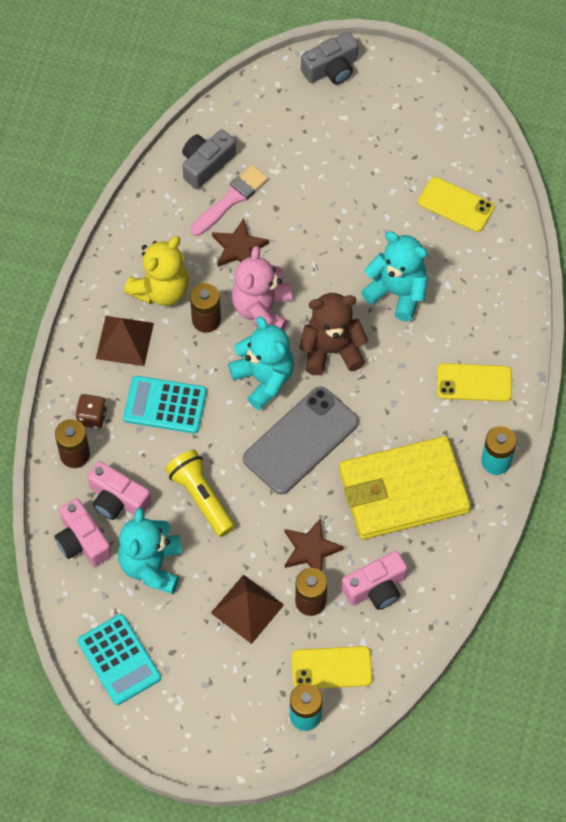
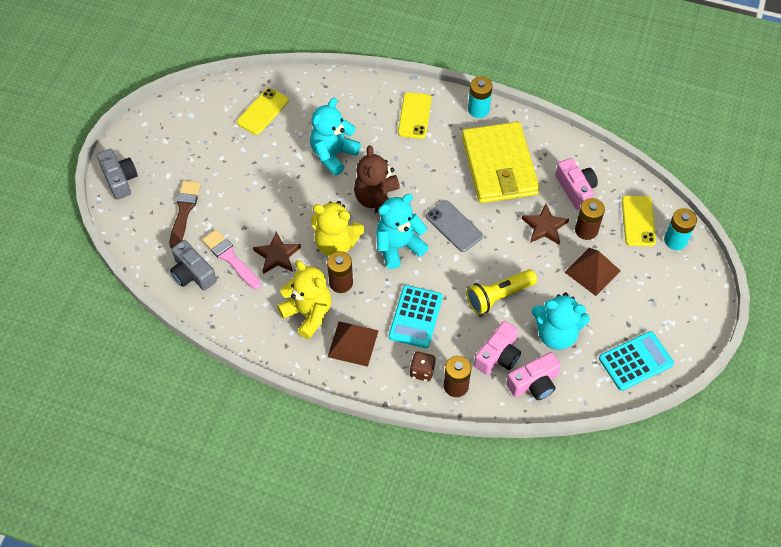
camera: 85 degrees left, 5 degrees down
pink teddy bear [232,246,292,330] -> yellow teddy bear [311,201,365,256]
grey phone [243,386,359,495] -> grey phone [426,200,483,252], size x0.65
none -> brown brush [169,181,201,248]

